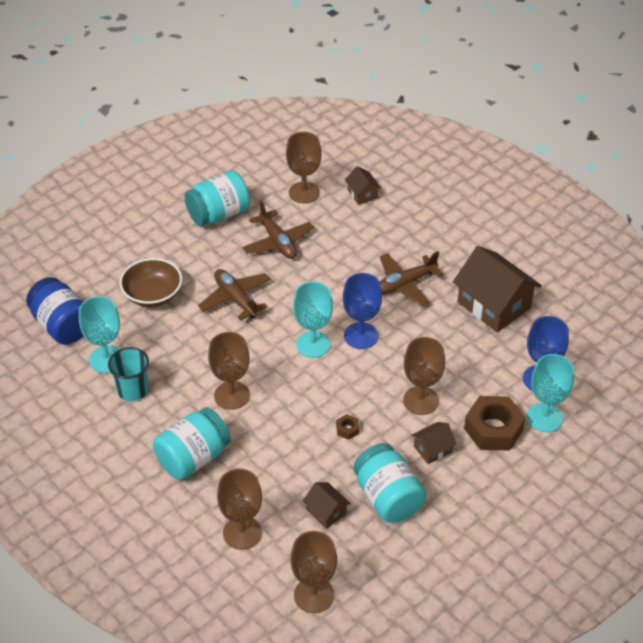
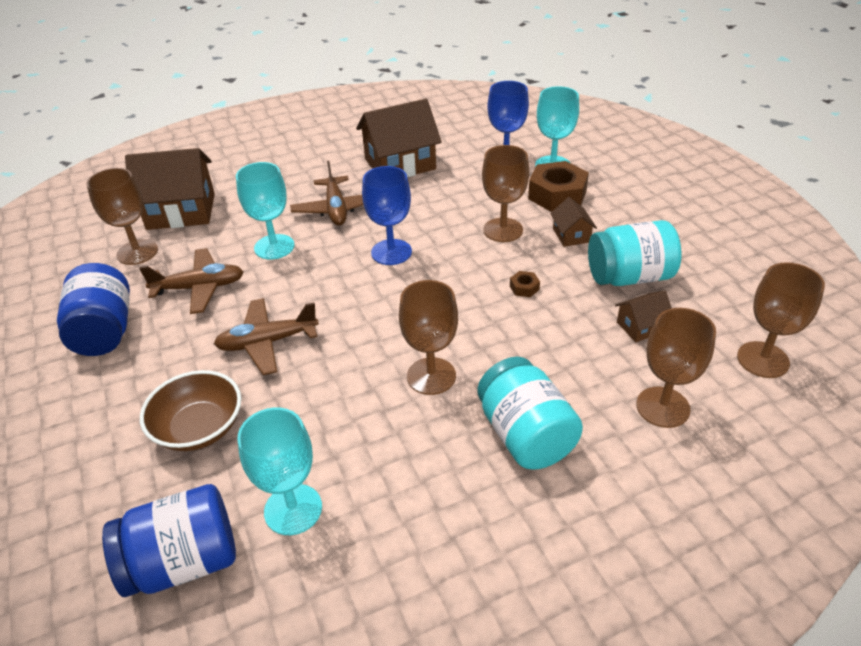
camera: 70 degrees left, 5 degrees down
turquoise cup [108,347,149,401] -> none
turquoise jar [184,170,250,226] -> blue jar [57,263,130,356]
turquoise goblet [293,281,333,358] -> turquoise goblet moved to [236,162,295,260]
brown house [345,166,381,205] -> brown house [125,148,215,230], size x2.09

